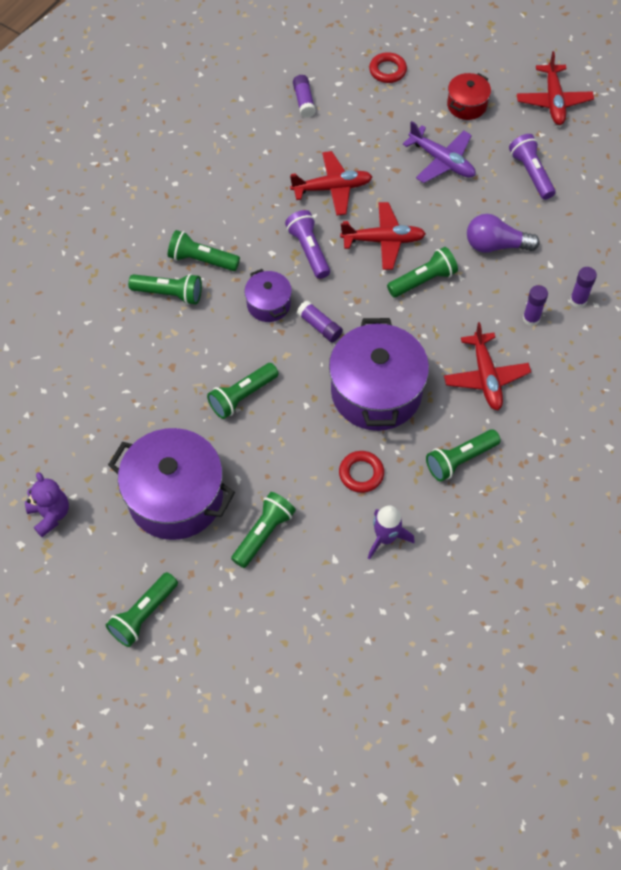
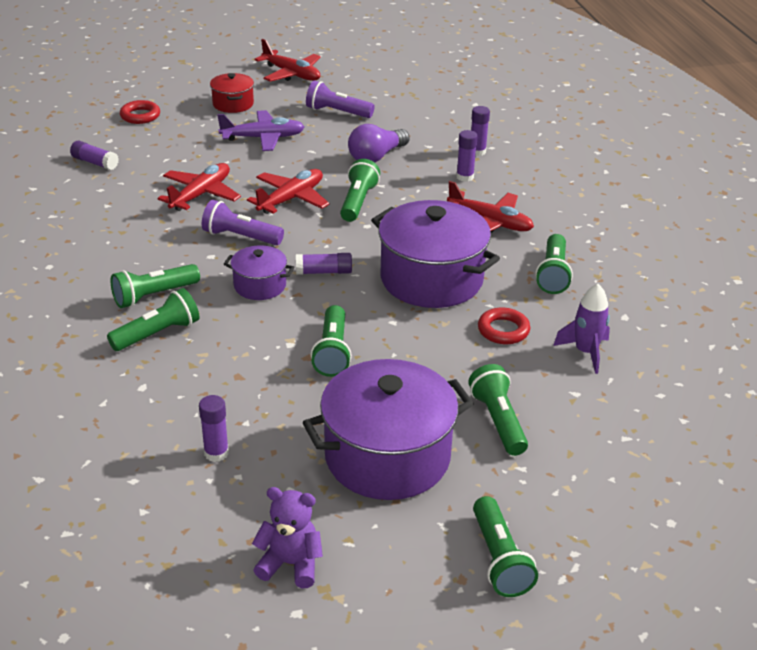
camera: 50 degrees left, 25 degrees down
none -> purple glue stick [199,395,229,462]

